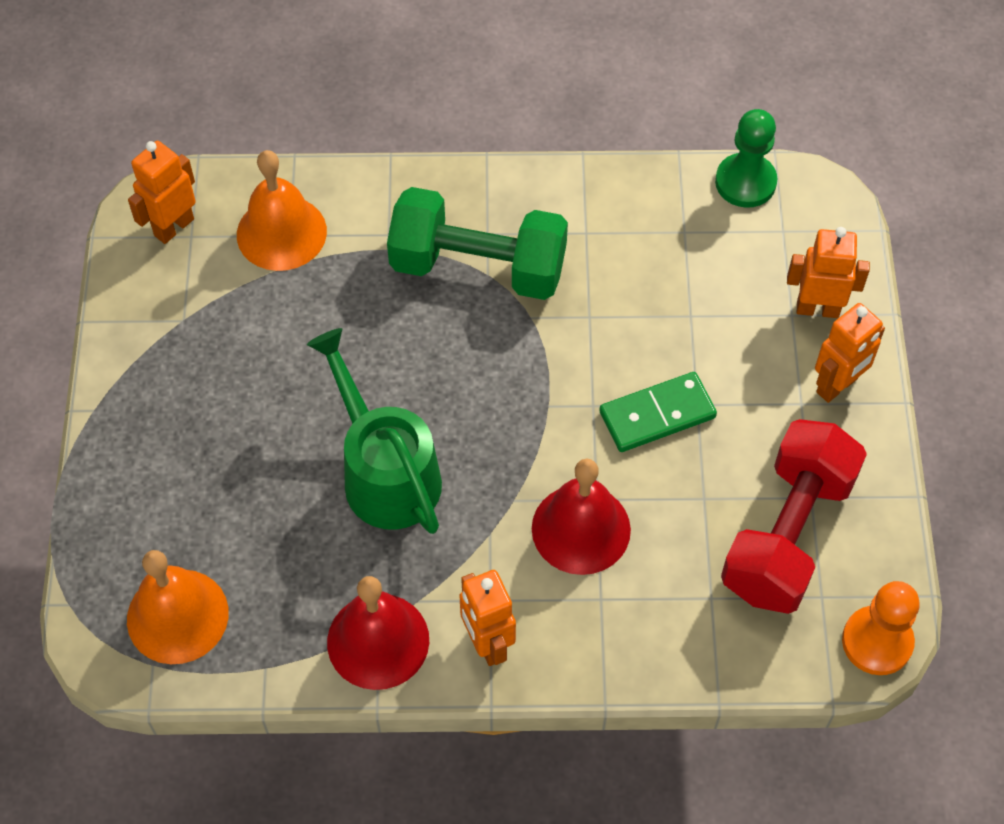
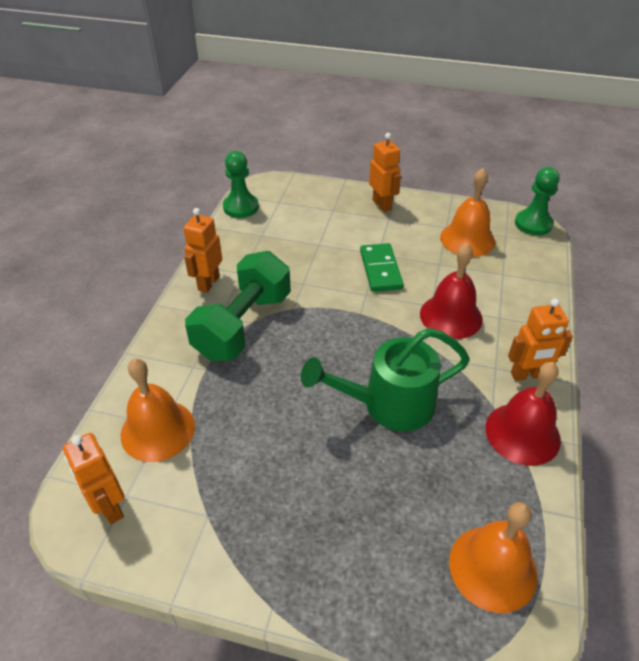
camera: 75 degrees left, 15 degrees down
red dumbbell [721,419,867,614] -> orange bell [440,168,495,257]
orange robot [787,227,870,318] -> orange robot moved to [183,208,222,293]
orange pawn [842,581,920,675] -> green pawn [515,167,560,236]

